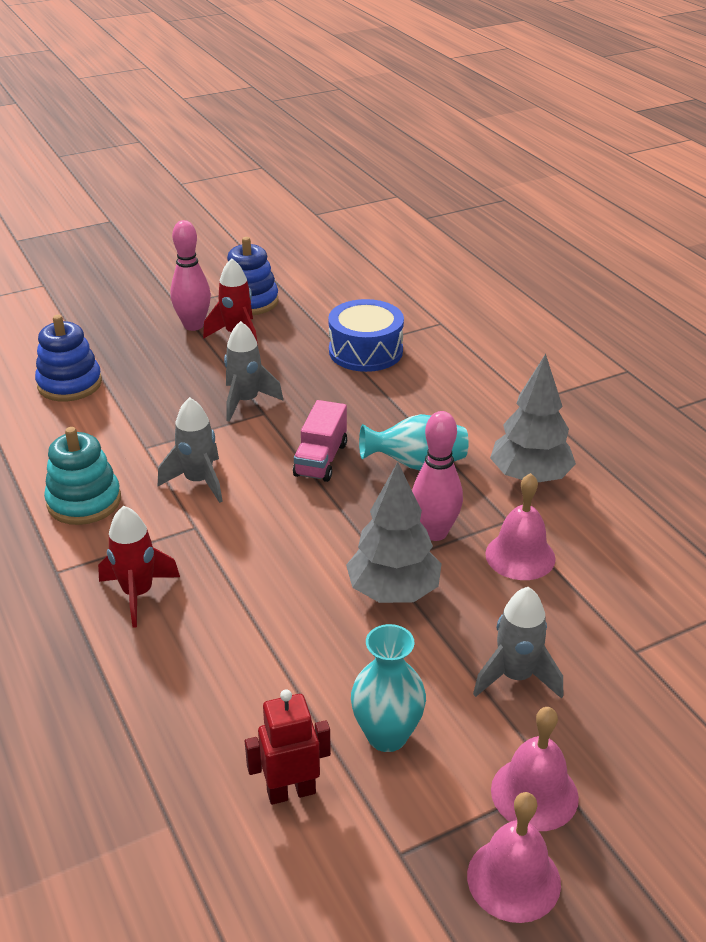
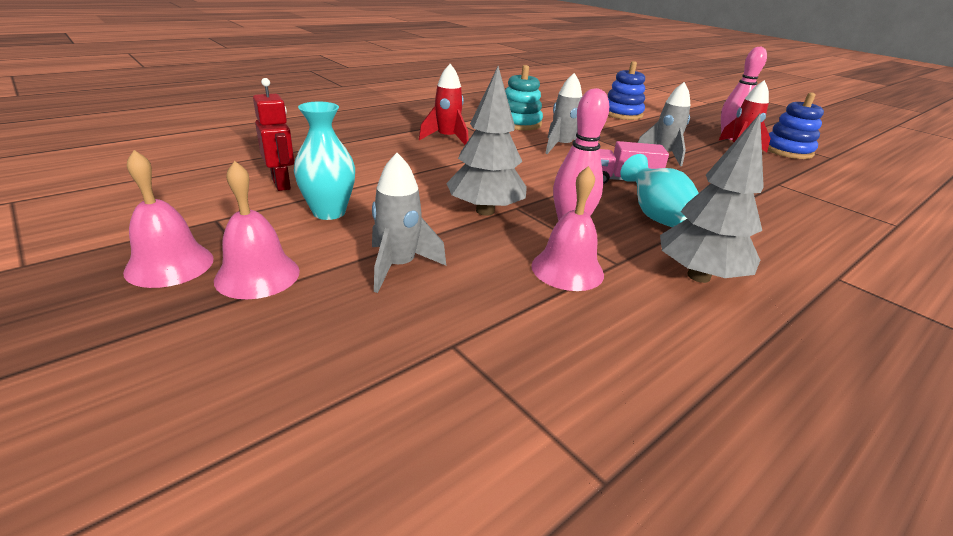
camera: 75 degrees right, 5 degrees down
blue drum [328,299,404,372] -> none

